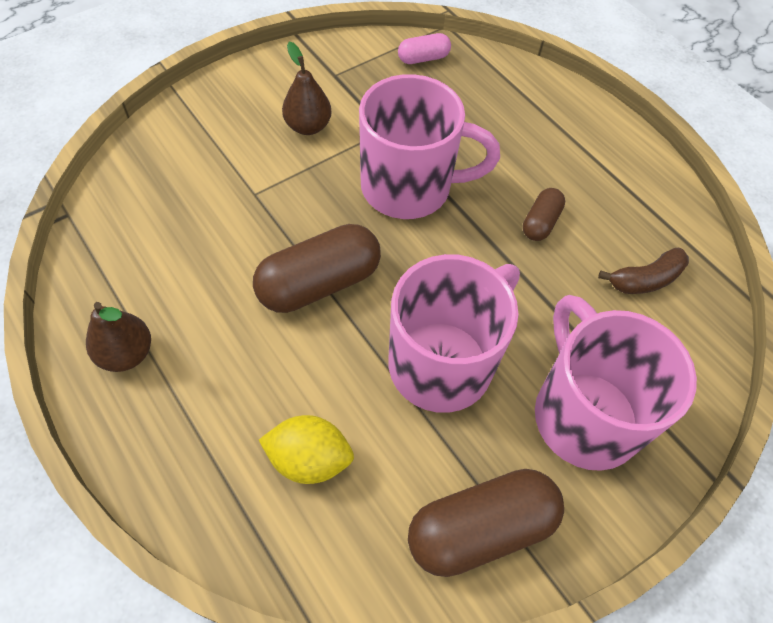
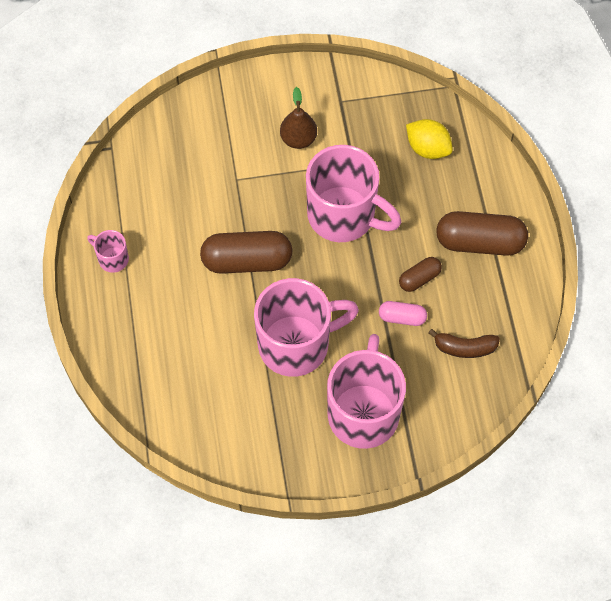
camera: 30 degrees right, 5 degrees up
brown pear [86,302,151,372] -> pink mug [87,230,129,273]
yellow lemon [259,415,354,484] -> yellow lemon moved to [406,119,453,159]
pink capsule [398,33,451,64] -> pink capsule moved to [379,301,427,326]
brown capsule [408,469,564,577] -> brown capsule moved to [436,211,528,256]

